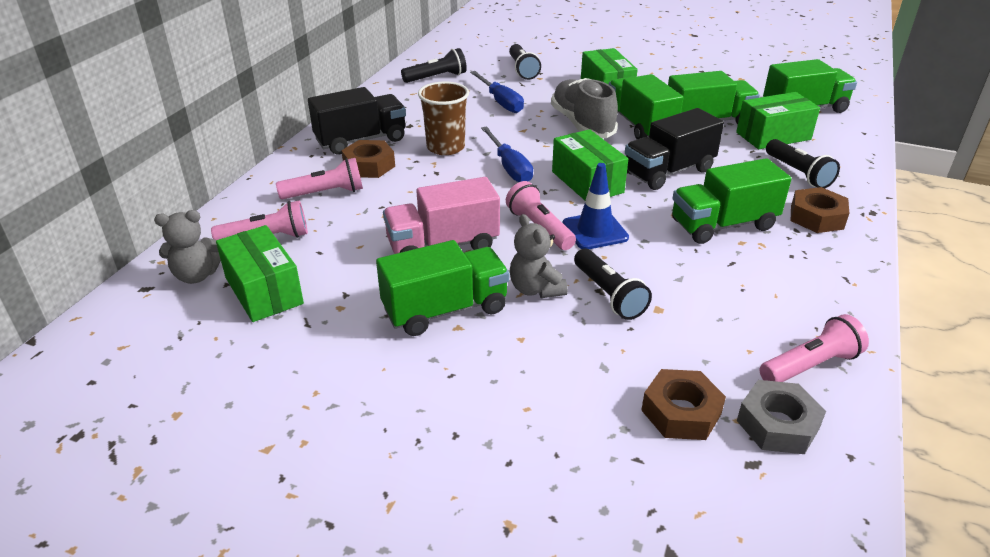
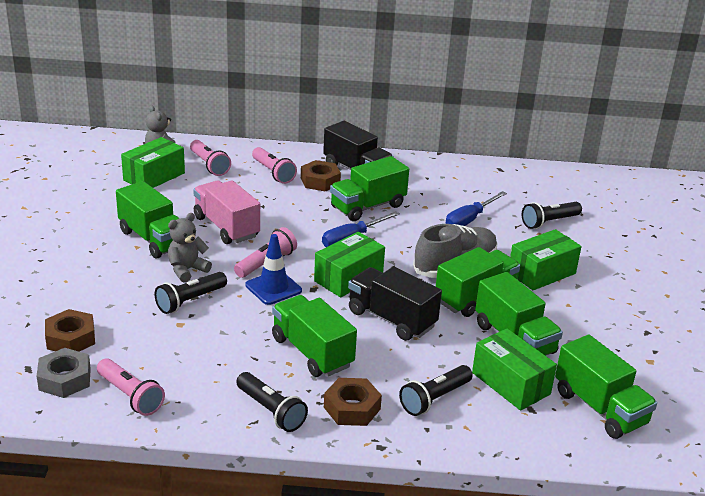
camera: 70 degrees right, 5 degrees down
black flashlight [401,48,467,83] -> black flashlight moved to [236,372,308,432]
brown cup [418,82,469,155] -> green truck [330,156,409,221]

